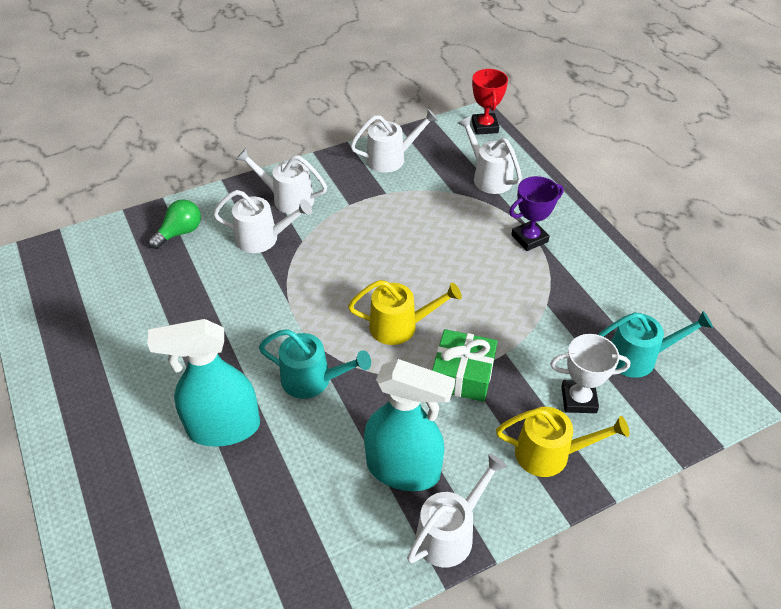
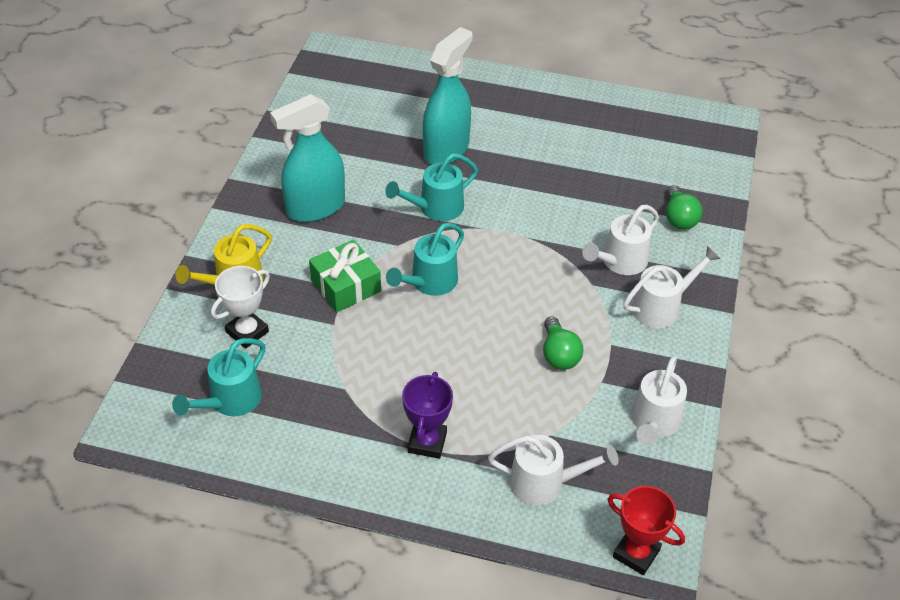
camera: 130 degrees right, 0 degrees up
yellow watering can [348,280,462,345] -> turquoise watering can [386,223,464,296]
white watering can [407,453,507,567] -> none
none -> green light bulb [543,316,583,370]

